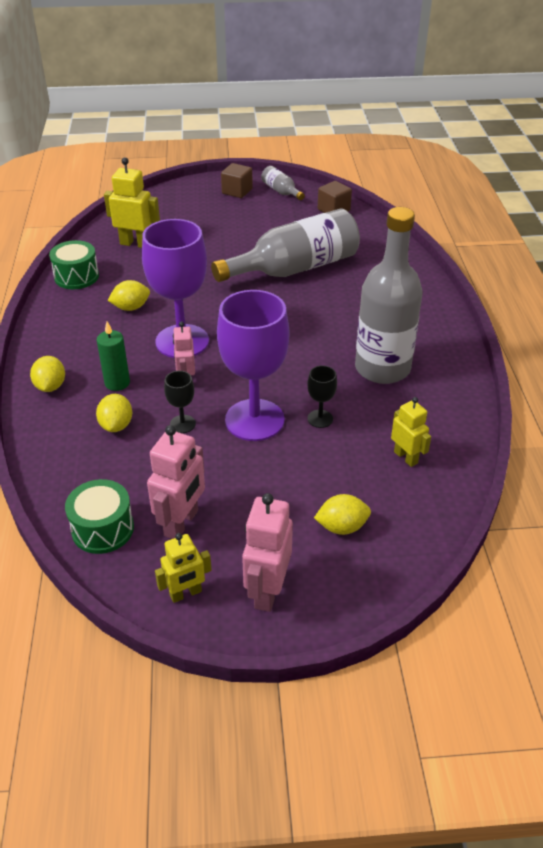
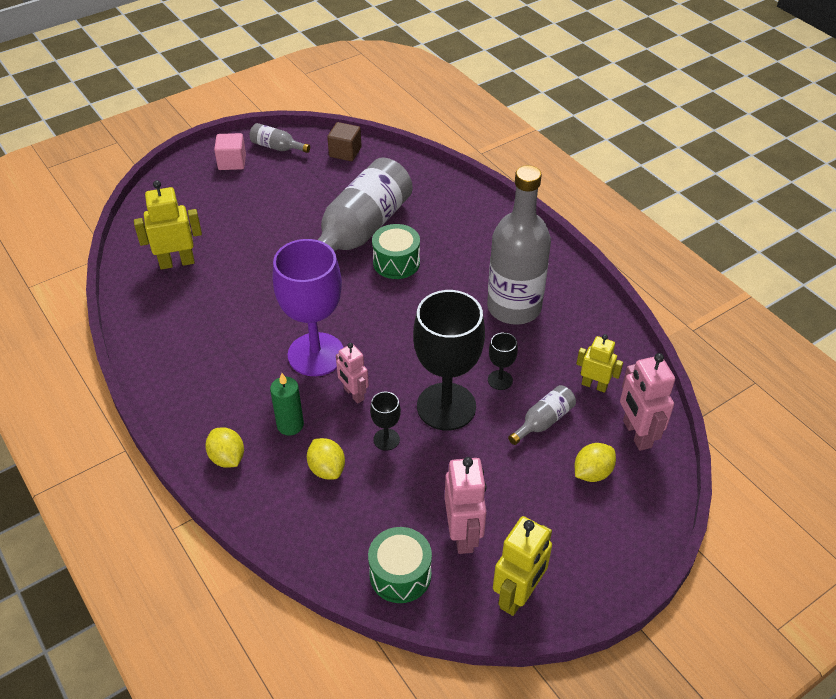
camera: 30 degrees left, 5 degrees up
green drum [49,240,99,289] -> green drum moved to [372,224,420,279]
yellow lemon [108,280,150,311] -> none
yellow robot [155,533,211,603] -> yellow robot [493,516,552,616], size x1.54
purple goblet [217,290,289,441] -> black goblet [413,290,485,431]
brown cube [221,163,253,198] -> pink cube [214,133,246,170]
pink robot [242,493,293,612] -> pink robot moved to [620,353,675,451]
none -> grey bottle [508,385,576,445]

